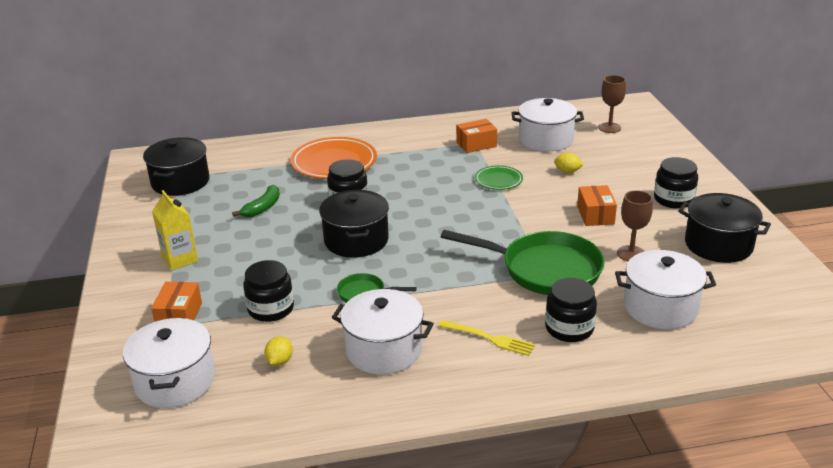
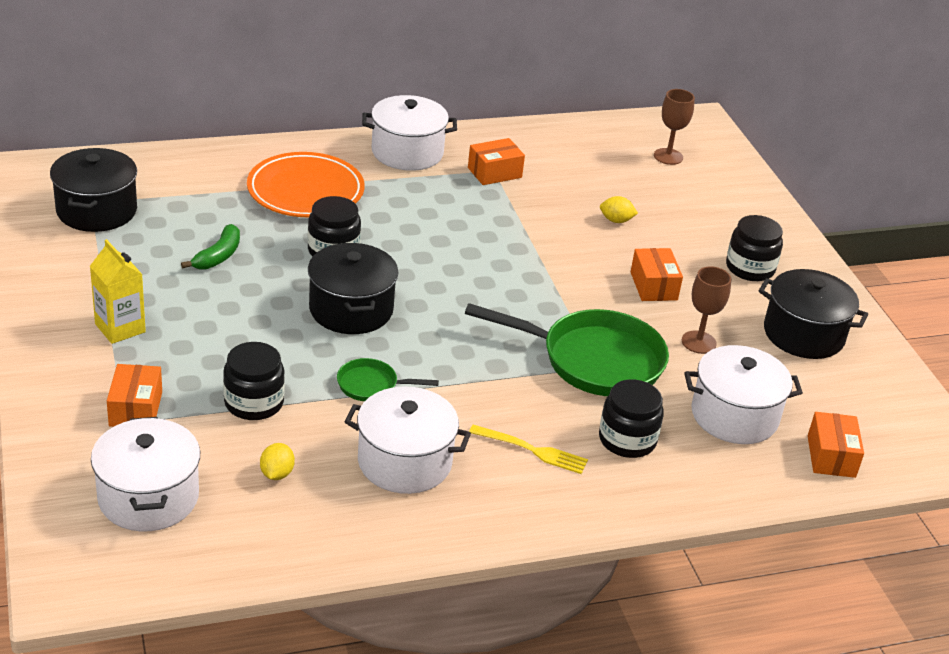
camera: 10 degrees left, 5 degrees up
green plate [475,165,523,190] -> none
white pot [512,98,584,152] -> white pot moved to [362,95,457,171]
none -> orange box [808,412,864,478]

